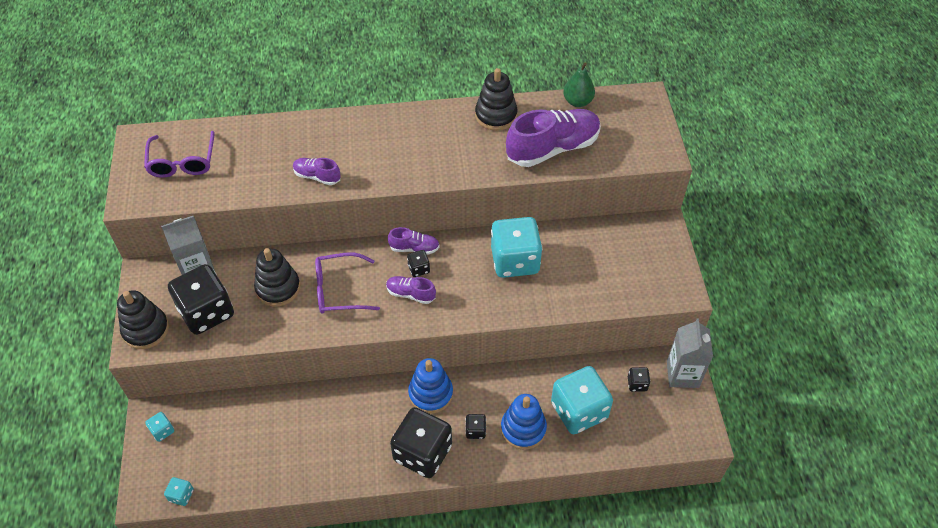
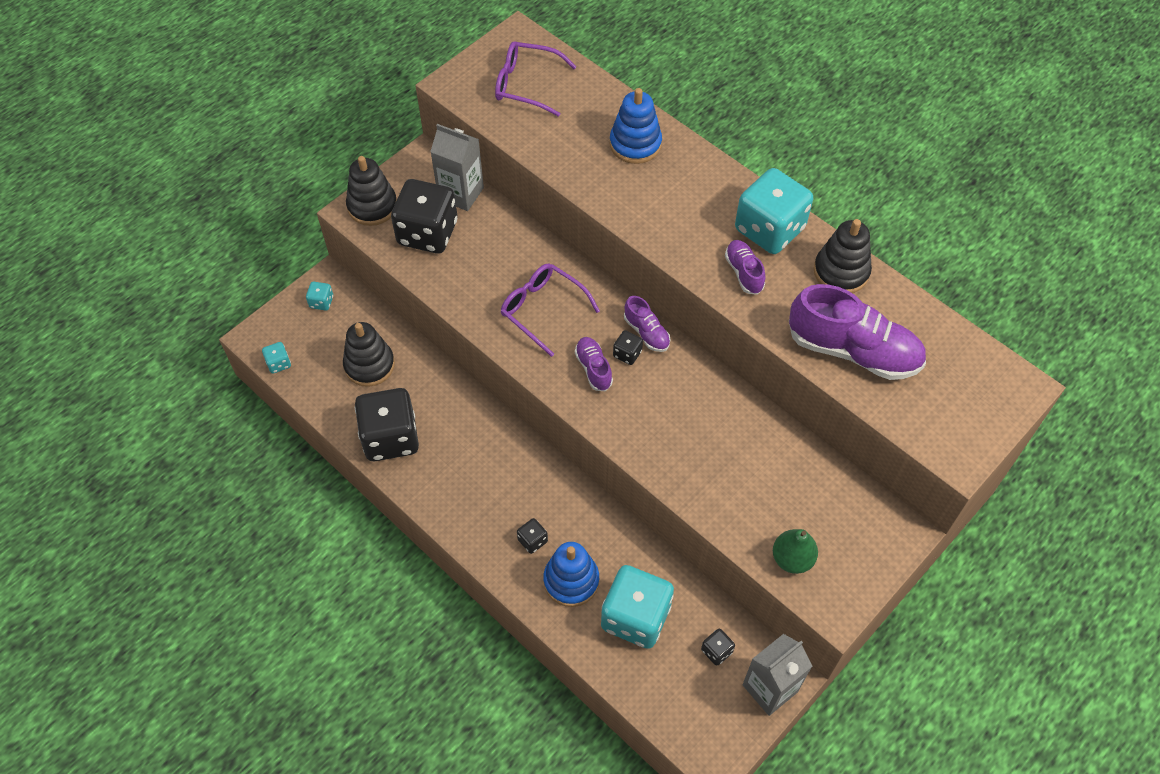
camera: 50 degrees right, 5 degrees up
purple glasses [144,131,215,178] -> purple glasses turned 60 degrees clockwise [495,41,577,117]
black stacking toy [254,248,300,306] -> black stacking toy moved to [343,322,395,387]
purple shoe [293,158,341,185] -> purple shoe moved to [725,240,765,295]
black dice [390,407,452,478] -> black dice moved to [355,388,419,461]
blue stacking toy [408,358,453,414] -> blue stacking toy moved to [610,88,662,164]
turquoise dice [491,217,542,278] -> turquoise dice moved to [735,168,813,254]
green pear [563,63,595,107] -> green pear moved to [773,529,818,574]

